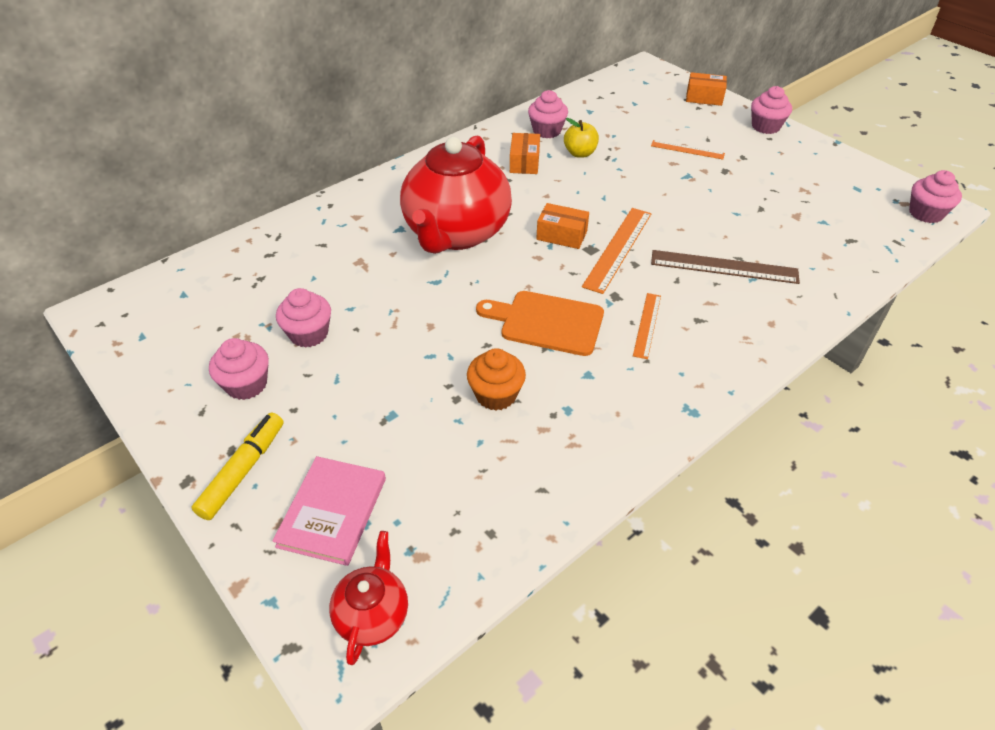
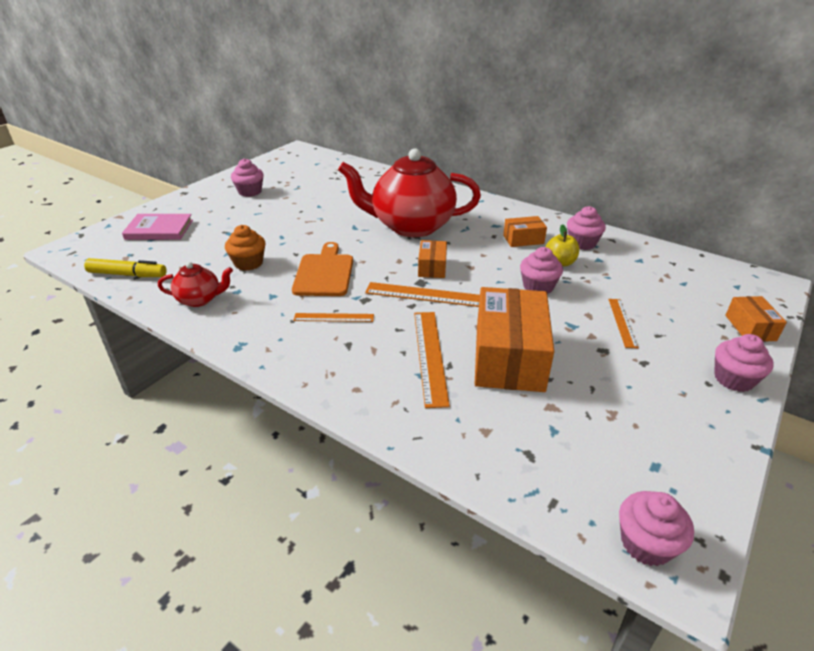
camera: 75 degrees right, 10 degrees down
yellow marker [191,413,284,520] -> yellow marker moved to [84,258,167,277]
pink cupcake [276,288,331,348] -> pink cupcake moved to [520,247,563,294]
red teapot [329,531,408,665] -> red teapot moved to [158,262,233,307]
brown ruler [651,250,800,284] -> orange ruler [414,312,450,408]
none -> orange box [475,287,554,392]

